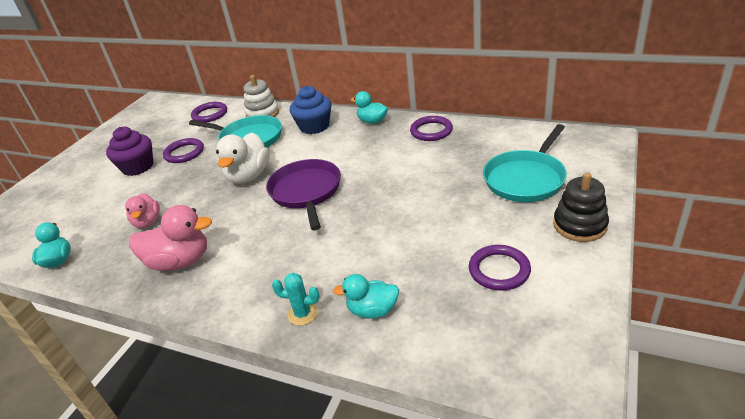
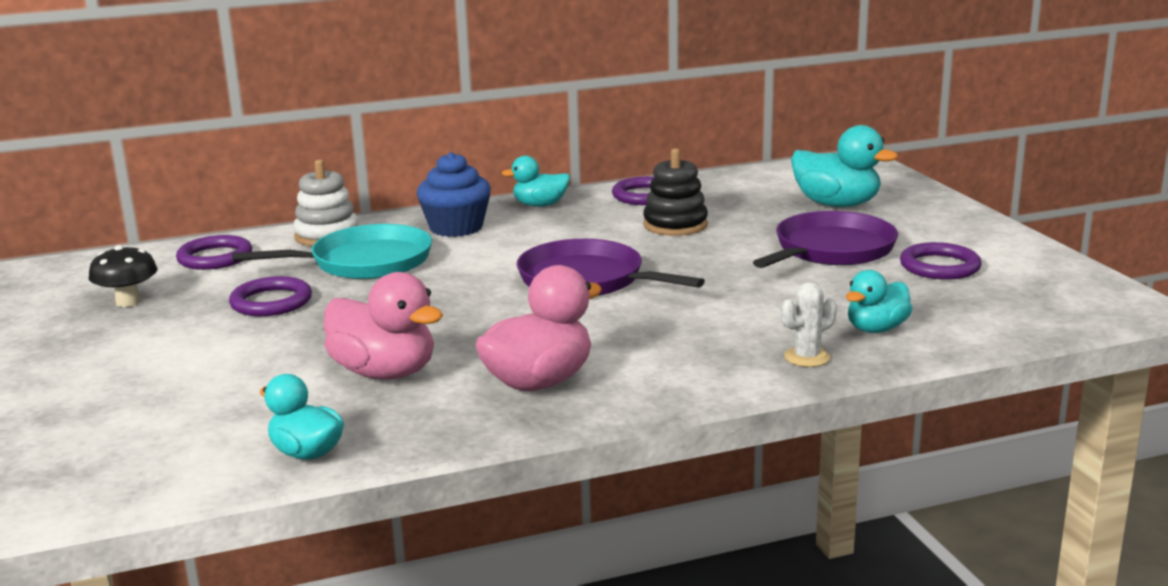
camera: 45 degrees left, 15 degrees down
purple cupcake [106,126,153,176] -> none
pink duck [125,193,160,228] -> pink duck [324,272,443,380], size x1.59
white duck [216,133,270,184] -> none
turquoise cactus [272,273,320,326] -> white cactus [781,282,837,367]
turquoise pan [483,124,567,202] -> turquoise duck [791,125,898,207]
black stacking toy [553,173,609,242] -> black stacking toy moved to [643,148,708,236]
none -> black mushroom [89,245,158,307]
none -> purple pan [753,211,898,268]

